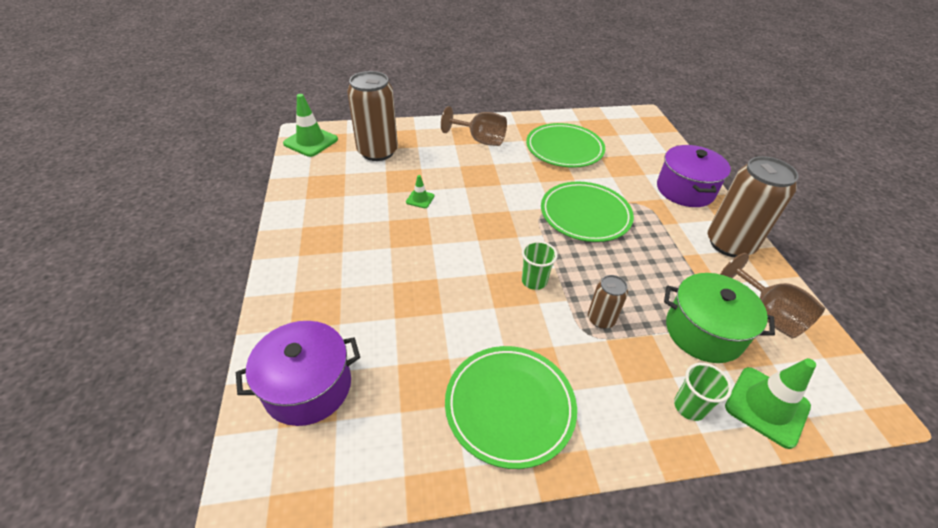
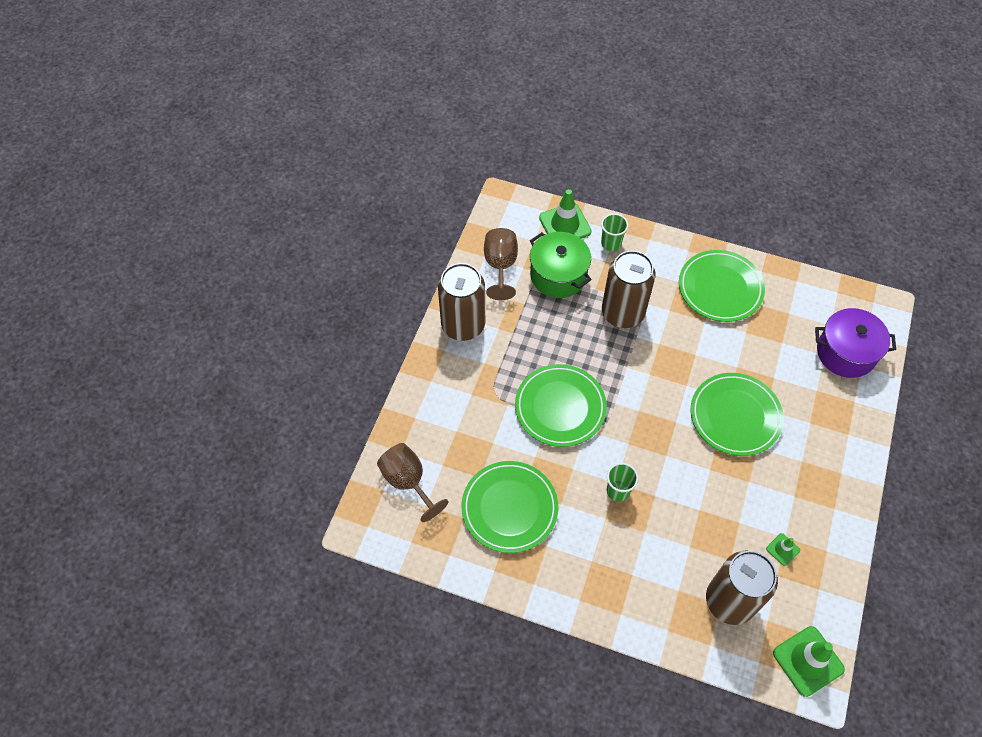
camera: 150 degrees left, 15 degrees up
green traffic cone [406,175,435,208] -> green traffic cone moved to [766,533,800,566]
brown goblet [441,106,507,146] -> brown goblet moved to [377,443,448,522]
green cup [522,241,558,290] -> green cup moved to [607,463,638,502]
brown can [588,275,628,329] -> brown can [602,251,656,328], size x1.98
purple pot [657,145,731,207] -> none
none -> green plate [691,373,784,456]

